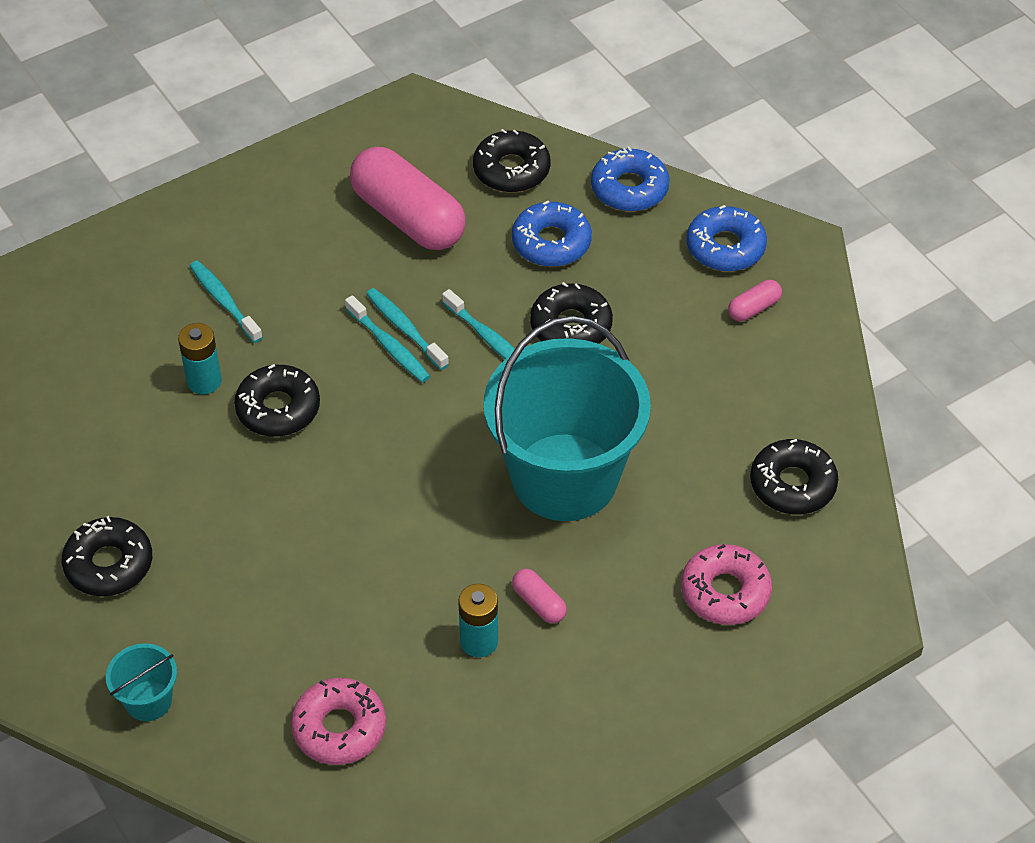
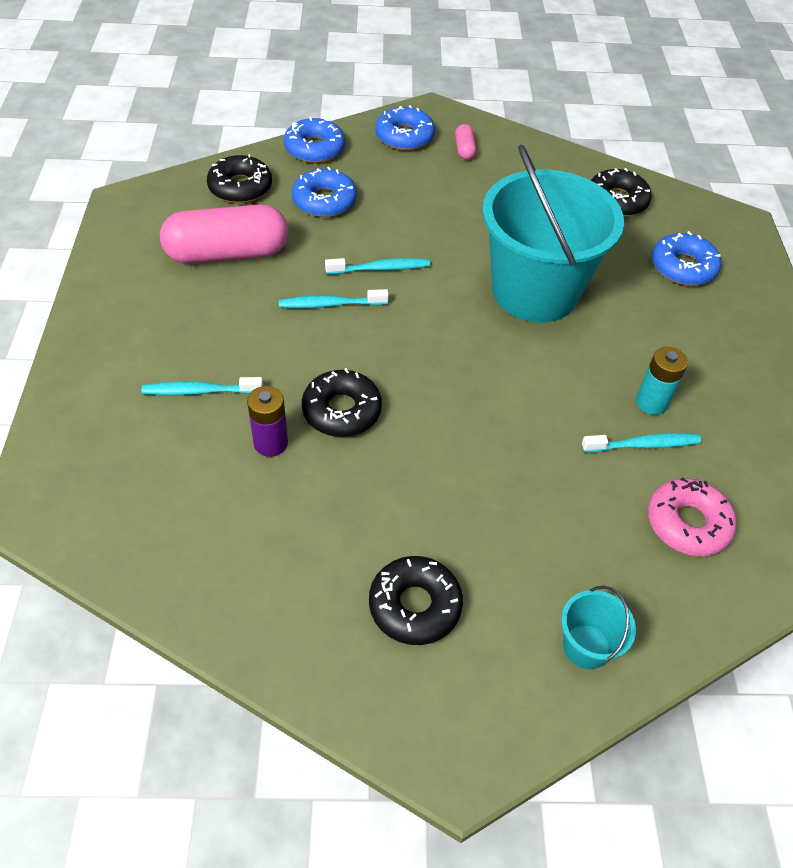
camera: 60 degrees left, 0 degrees up
turquoise battery [178,323,222,394] -> purple battery [247,386,288,457]
turquoise toothbrush [345,295,430,383] -> turquoise toothbrush moved to [581,433,702,452]
pink capsule [512,569,567,623] -> none
black donut [530,282,613,344] -> none
pink donut [681,544,772,625] -> blue donut [652,231,721,286]

